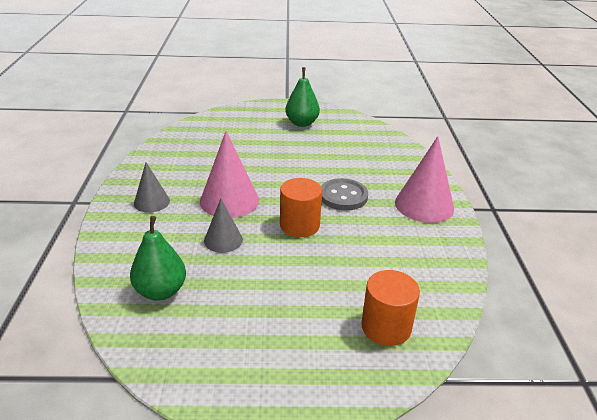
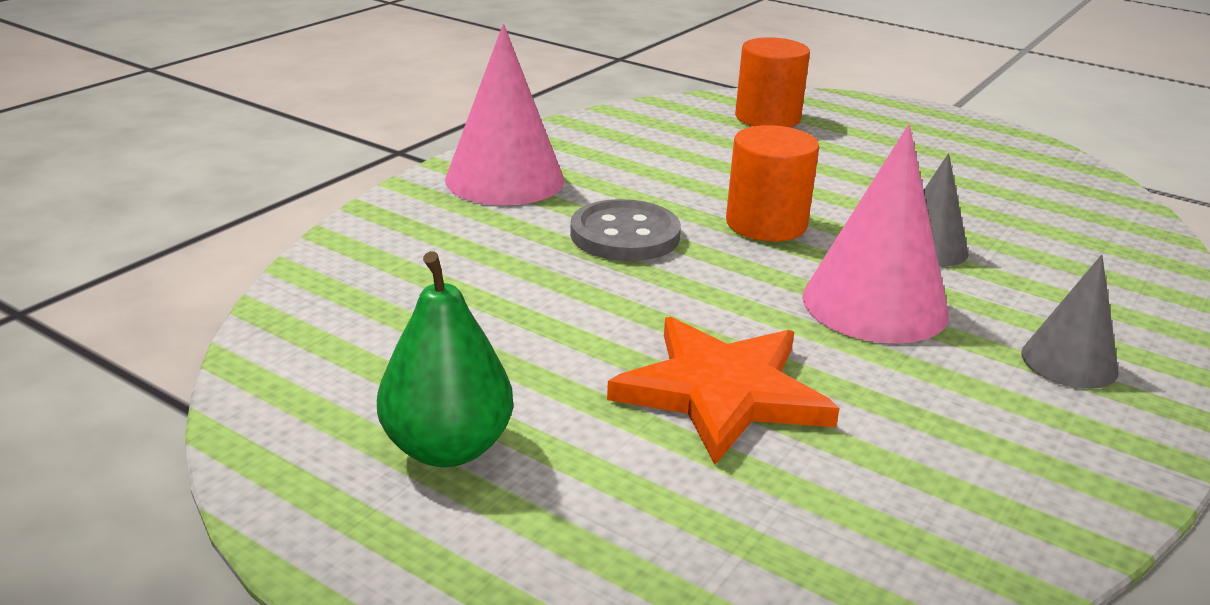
camera: 145 degrees left, 5 degrees down
green pear [130,216,186,301] -> none
none -> orange star [607,317,840,465]

